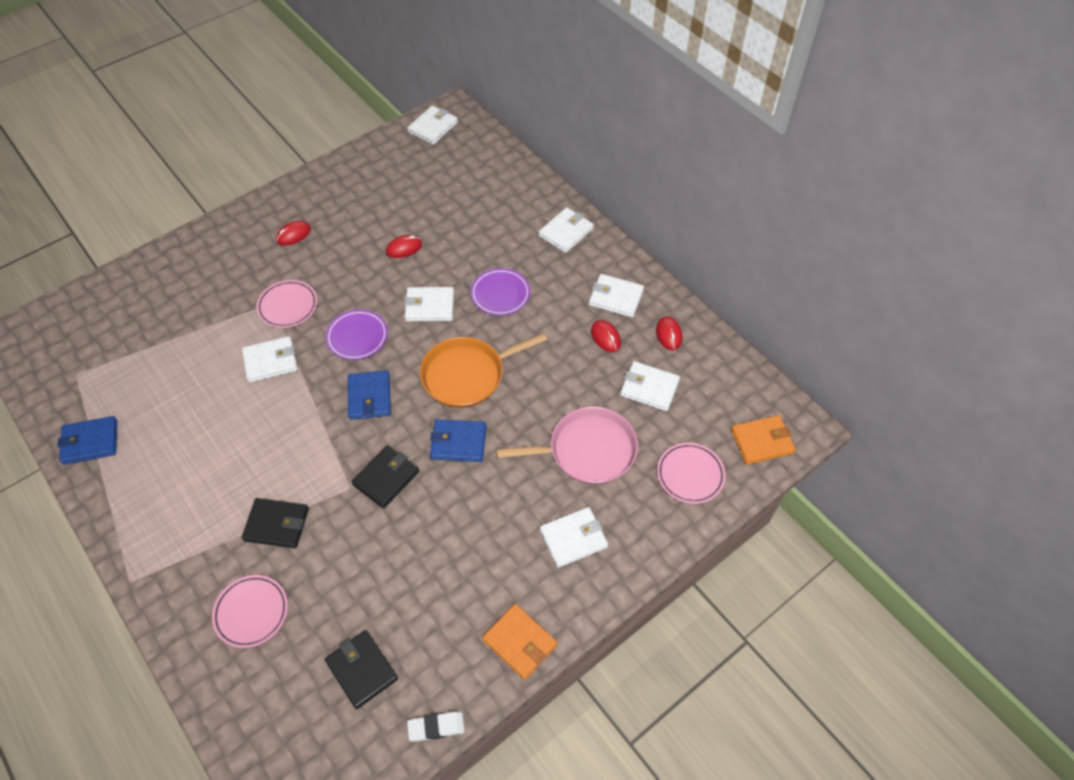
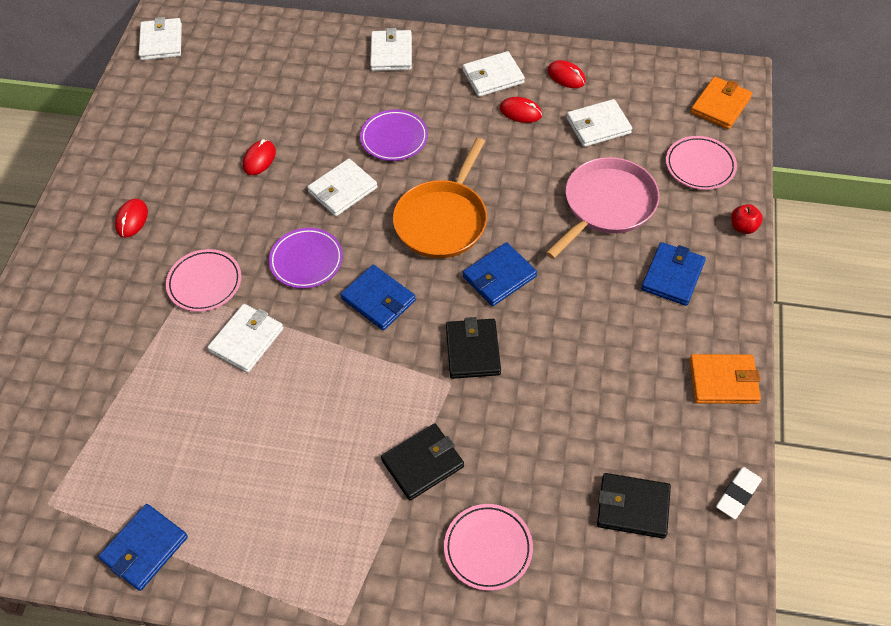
camera: 40 degrees left, 0 degrees up
white wallet [540,507,608,568] -> blue wallet [641,242,706,306]
none -> red apple [731,204,763,234]

